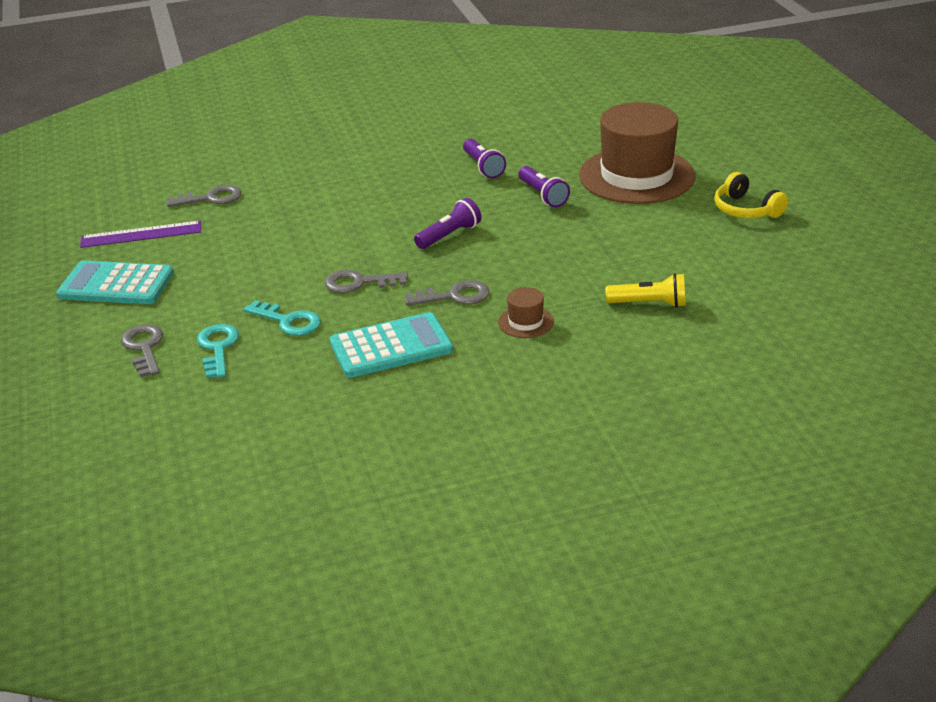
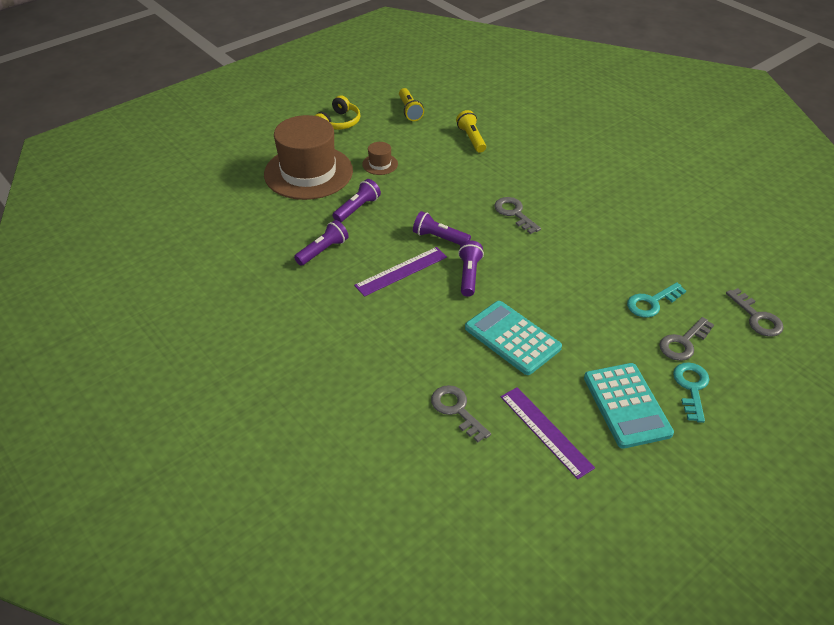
camera: 115 degrees left, 10 degrees up
turquoise key [243,300,321,336] -> turquoise key moved to [673,362,710,423]
grey key [325,270,408,293] -> grey key moved to [726,288,784,337]
turquoise calculator [330,312,453,378] -> turquoise calculator moved to [465,301,562,375]
brown hat [498,287,554,338] -> brown hat moved to [362,142,398,175]
none -> purple ruler [354,247,447,297]
none -> yellow flashlight [399,88,424,121]
none -> purple flashlight [458,241,484,297]

